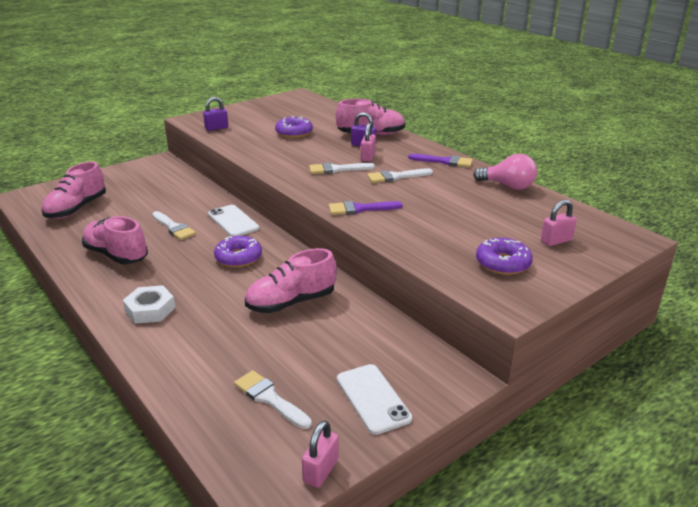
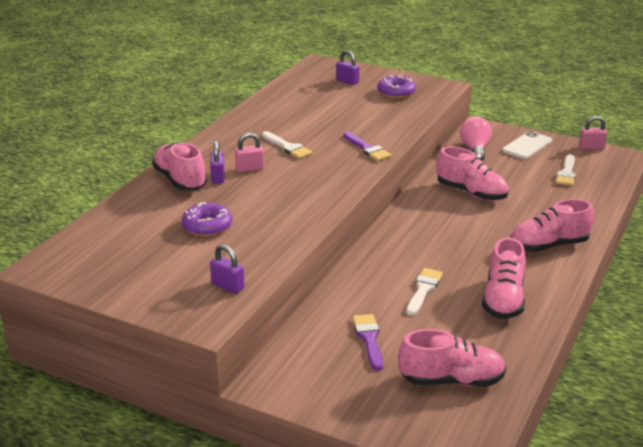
camera: 115 degrees left, 0 degrees up
white nut [123,285,175,324] -> pink shoe [510,199,594,252]
white phone [208,205,259,237] -> none
purple donut [214,236,262,267] -> none
white brush [309,163,375,174] -> none
purple brush [408,154,473,167] -> purple brush moved to [353,314,383,371]
pink light bulb [473,154,537,190] -> pink light bulb moved to [460,116,492,161]
pink padlock [541,200,577,246] -> purple padlock [336,50,359,85]

